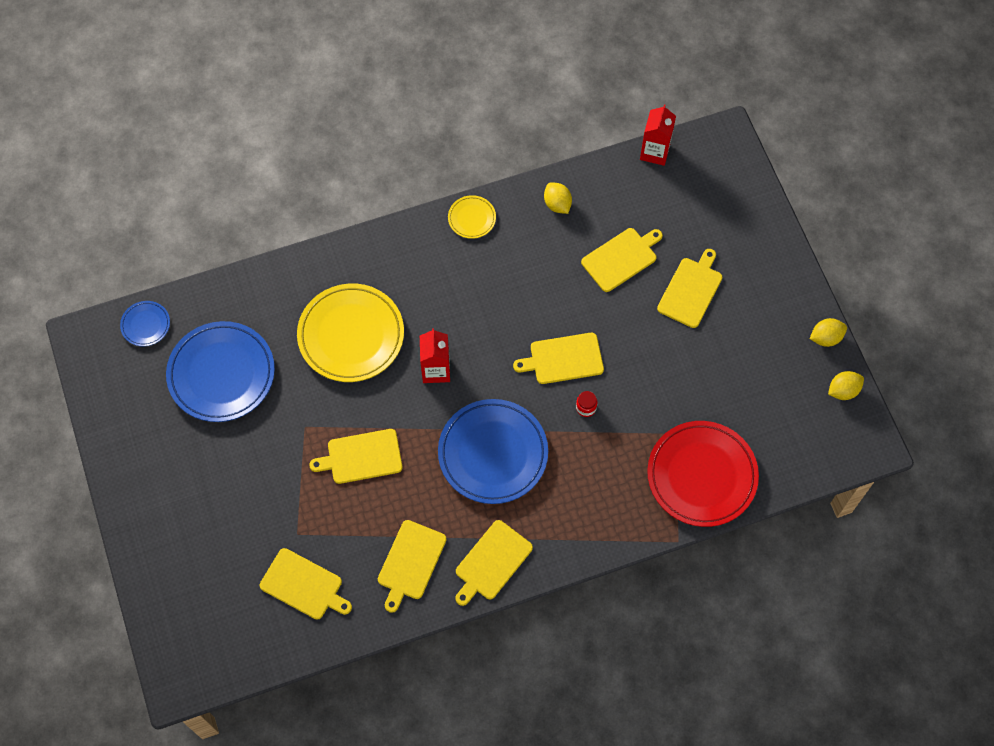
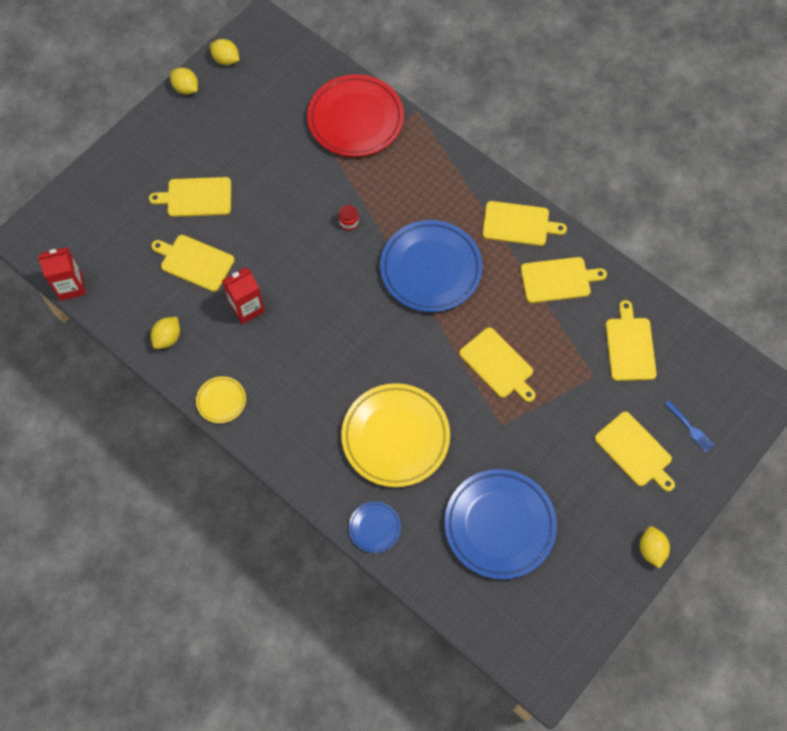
camera: 120 degrees left, 0 degrees up
blue plate [120,301,170,346] -> blue plate moved to [349,502,401,553]
red carton [420,328,450,383] -> red carton moved to [222,267,265,324]
yellow cutting board [513,333,604,384] -> yellow cutting board moved to [595,412,675,492]
none -> yellow lemon [640,527,670,569]
none -> blue fork [665,400,715,452]

